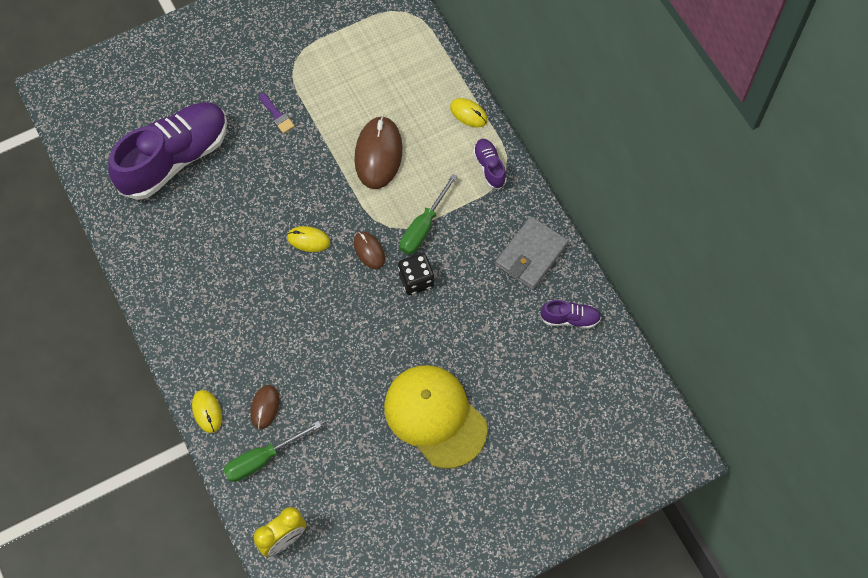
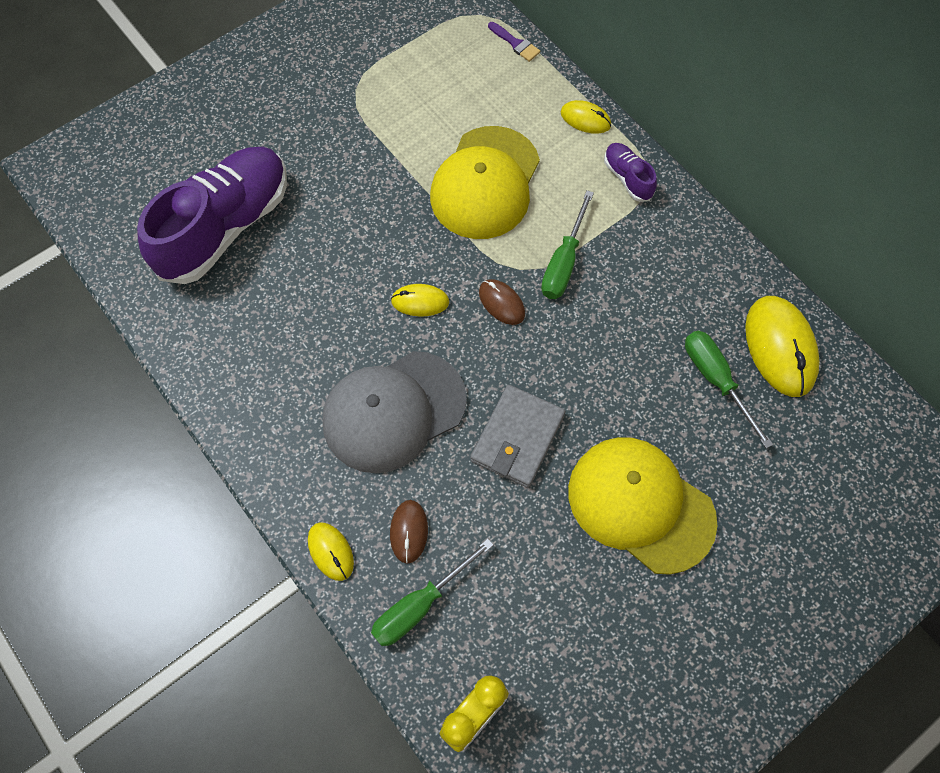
camera: 10 degrees left, 0 degrees up
purple brush [259,93,295,133] -> purple brush moved to [488,22,540,62]
brown mouse [354,116,403,189] -> yellow cap [430,126,540,239]
black dice [398,253,434,295] -> none
grey wallet [495,216,569,290] -> grey wallet moved to [470,385,565,488]
purple shoe [540,300,601,329] -> yellow mouse [745,296,820,397]
none -> grey cap [322,351,467,473]
none -> green screwdriver [685,331,773,449]

